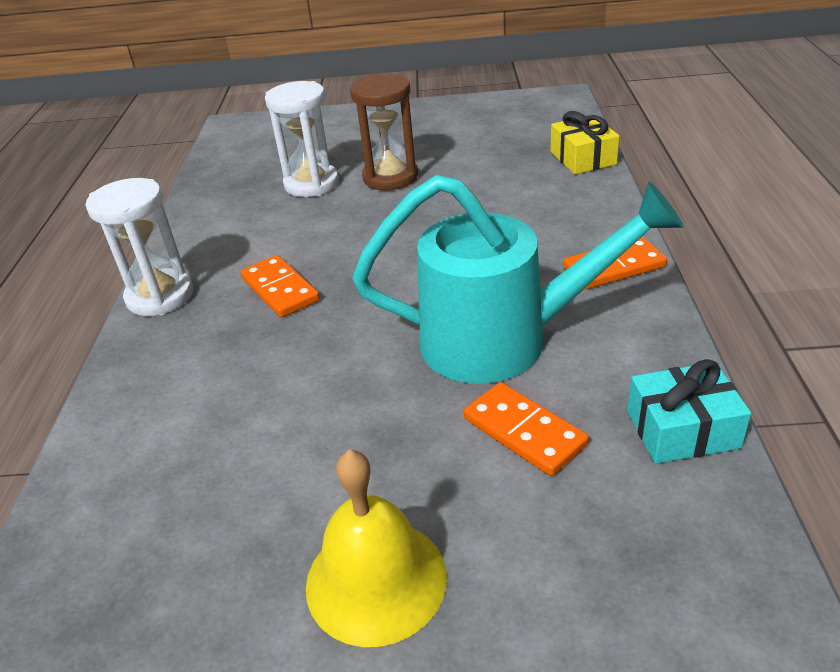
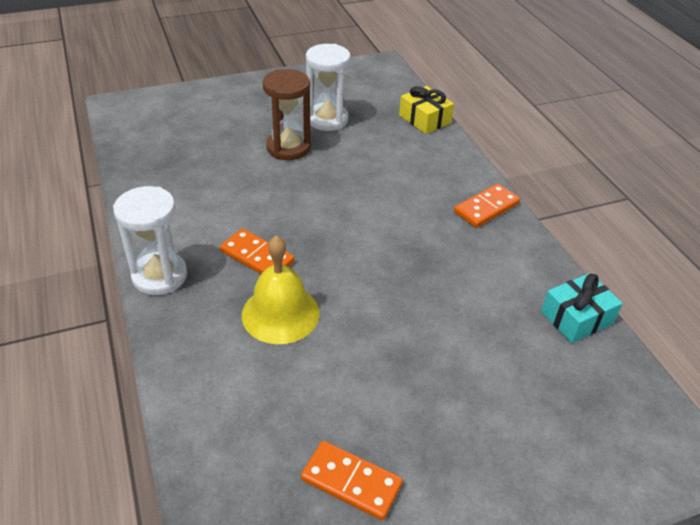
camera: 25 degrees left, 5 degrees up
white hourglass [265,81,339,197] -> white hourglass moved to [306,44,351,131]
yellow bell [306,450,447,647] -> yellow bell moved to [242,236,320,344]
turquoise watering can [352,175,684,384] -> none
orange domino [464,382,589,476] -> orange domino moved to [301,441,403,520]

